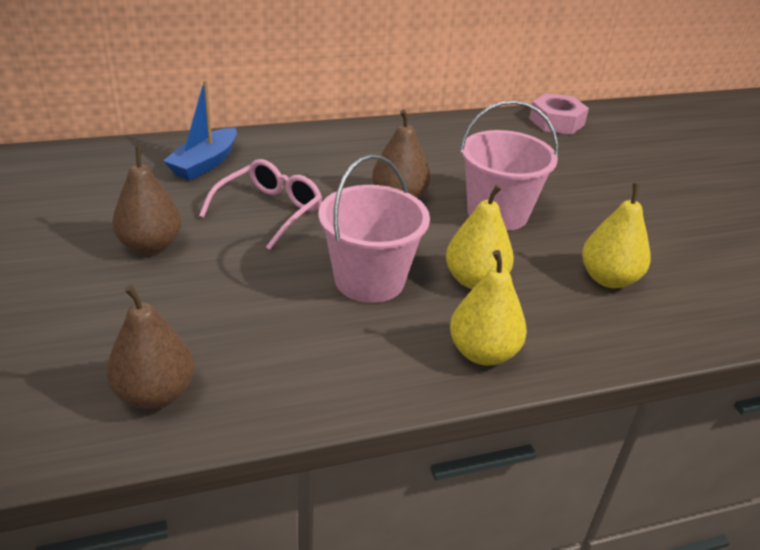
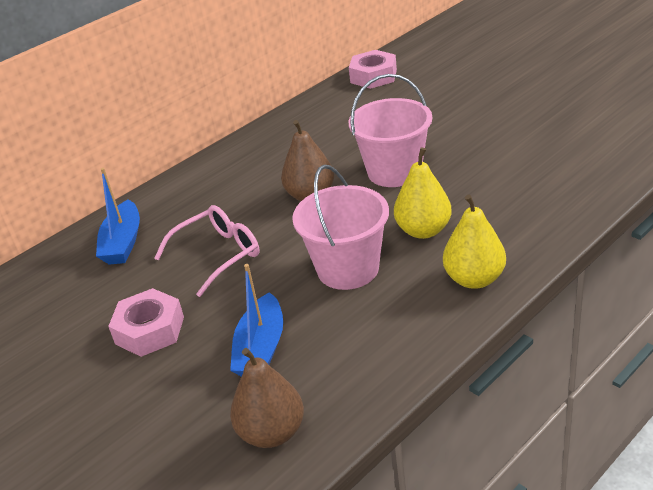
camera: 20 degrees left, 0 degrees up
brown pear [112,146,182,255] -> pink nut [108,288,184,357]
pink glasses [199,159,322,250] -> pink glasses turned 45 degrees clockwise [154,205,260,297]
yellow pear [582,183,651,288] -> none
none -> blue boat [230,264,283,377]

